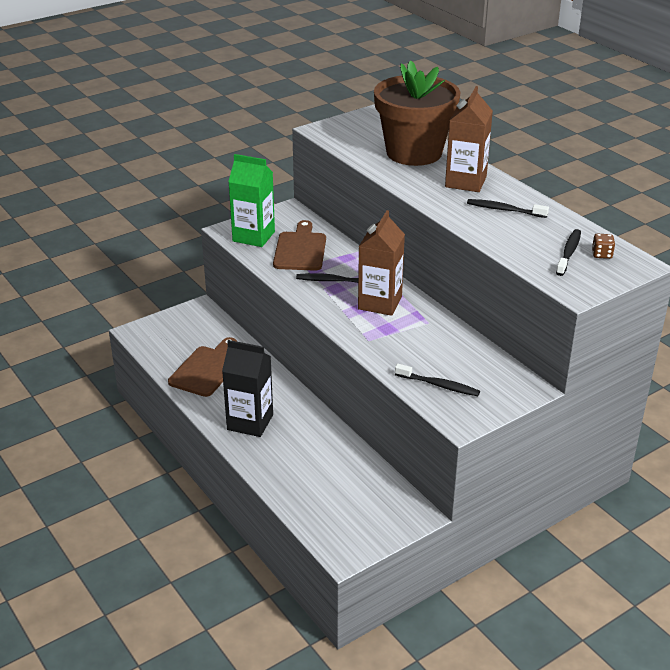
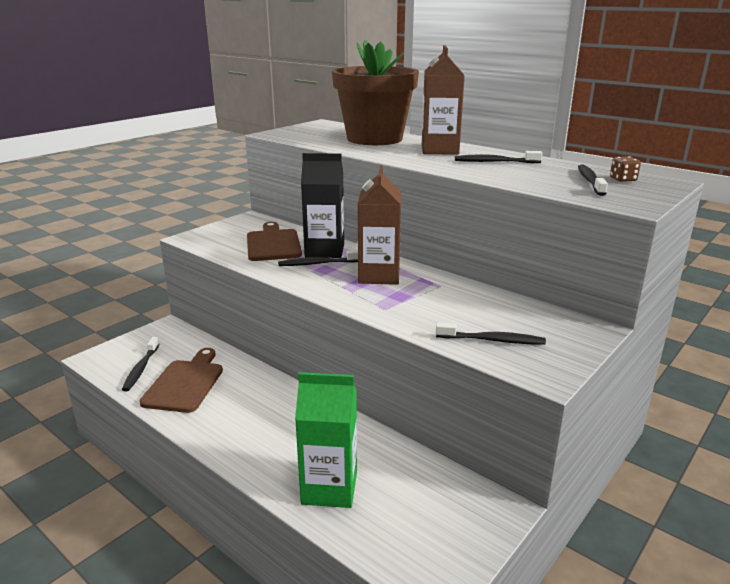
camera: 15 degrees left, 10 degrees down
black carton [222,340,273,437] -> black carton moved to [301,153,344,258]
green carton [228,154,275,247] -> green carton moved to [295,372,357,508]
none -> black toothbrush [122,337,160,392]

